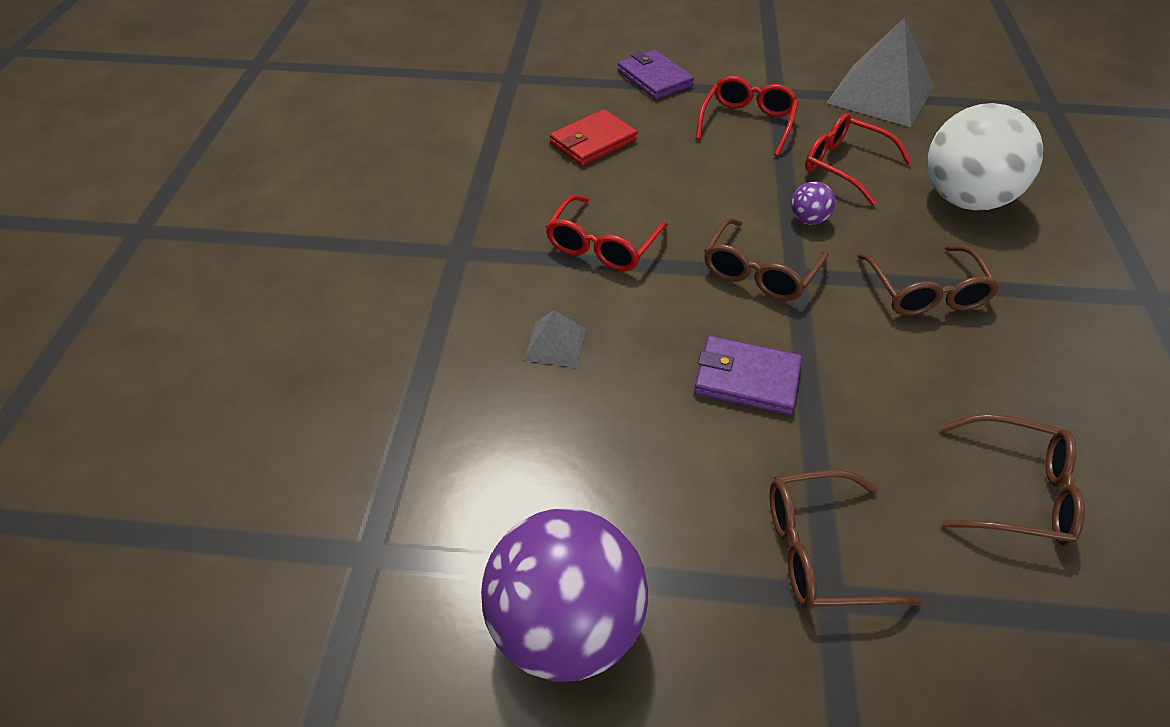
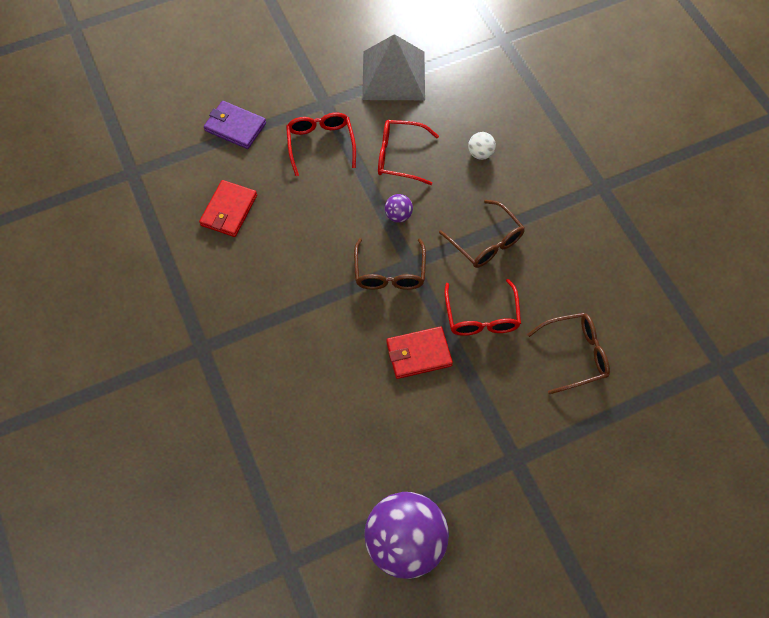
camera: 30 degrees left, 15 degrees up
grey pyramid [524,310,586,368] -> none
red glasses [546,195,668,271] -> red glasses moved to [444,279,521,336]
purple wallet [694,336,802,415] -> red wallet [386,326,453,379]
brown glasses [770,470,922,610] -> none
white ball [927,103,1043,210] -> white ball [468,132,496,160], size x0.41

